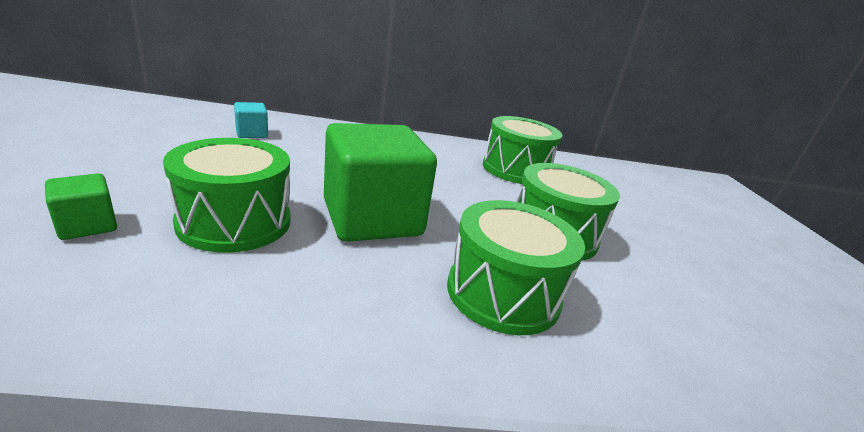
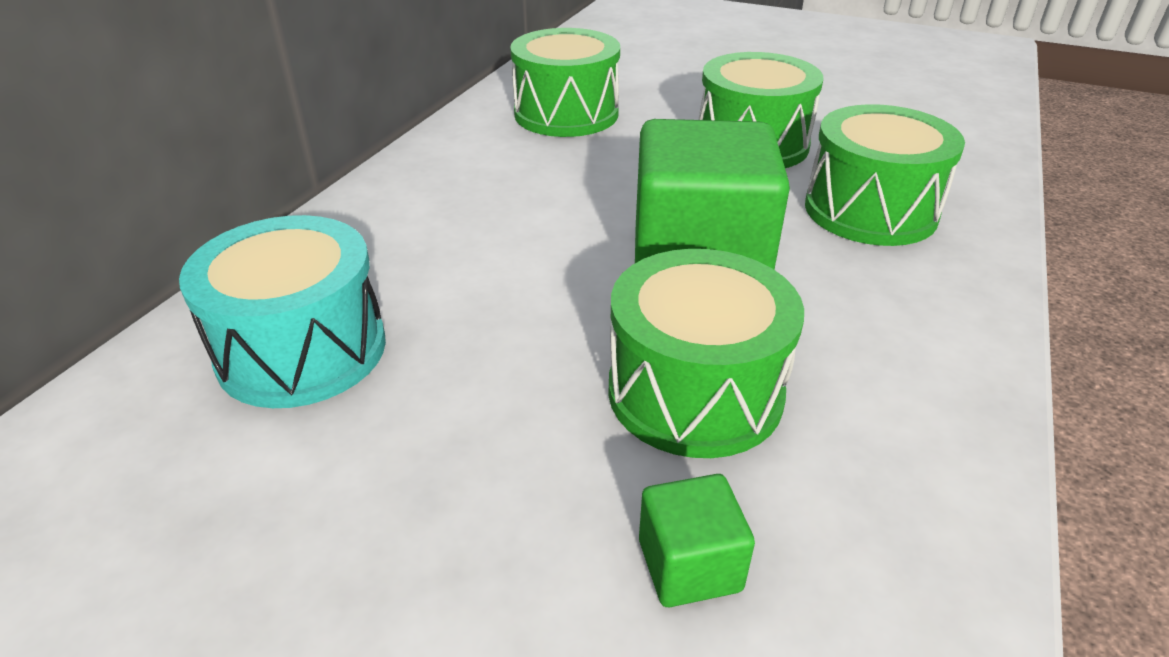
camera: 60 degrees left, 10 degrees up
turquoise cube [234,102,268,138] -> turquoise drum [179,215,386,408]

